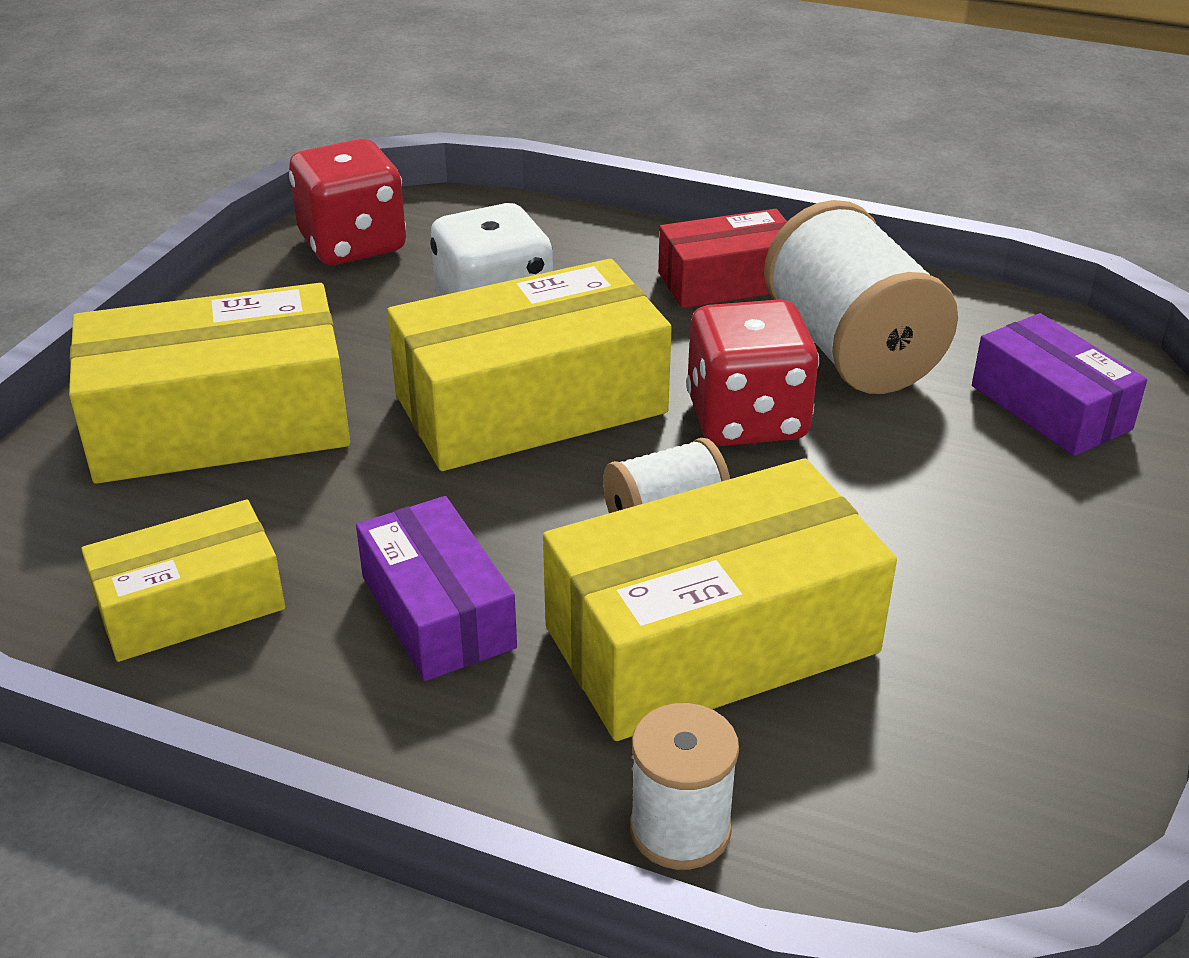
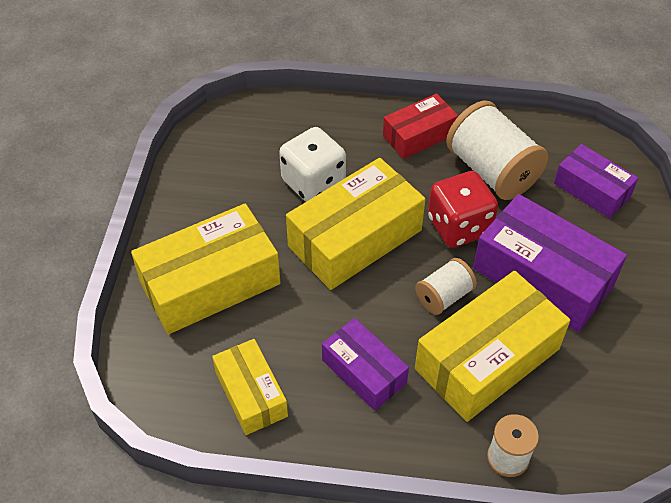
camera: 15 degrees left, 15 degrees up
yellow box [81,500,285,662] -> yellow box turned 75 degrees counterclockwise [212,339,288,435]
red dice [289,139,406,265] -> none
none -> purple box [473,194,627,332]

